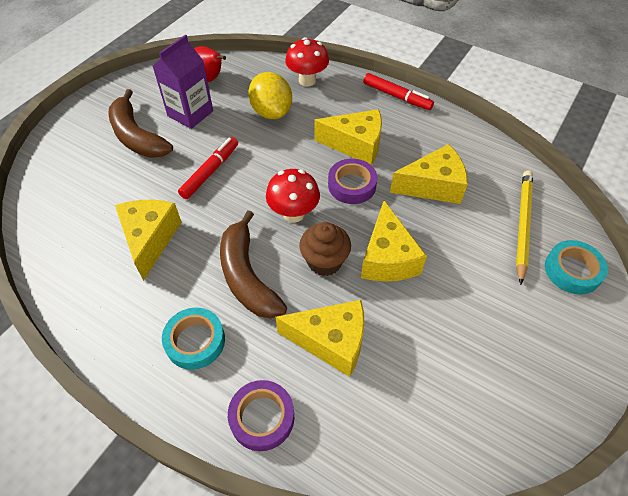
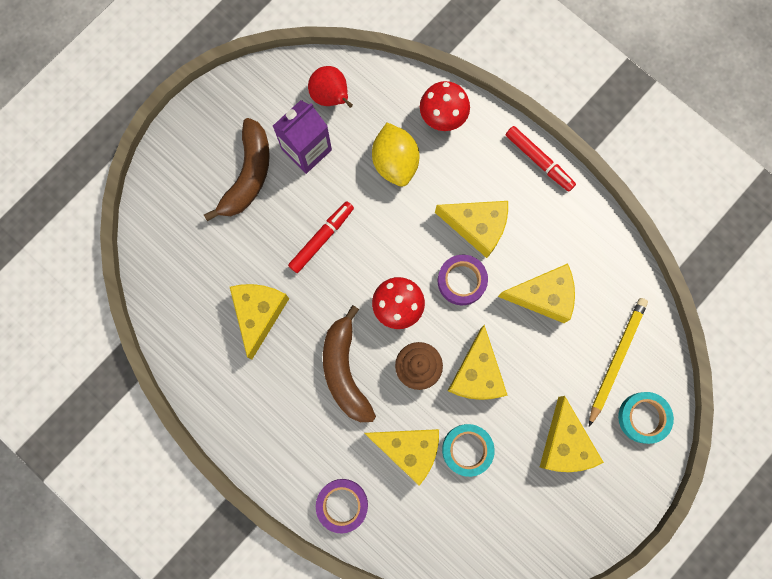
camera: 10 degrees right, 25 degrees up
brown banana [108,89,173,158] -> brown banana turned 135 degrees counterclockwise [204,118,270,221]
turquoise tape [162,308,225,370] -> turquoise tape moved to [442,424,495,477]
none -> yellow cheese [540,396,604,472]

